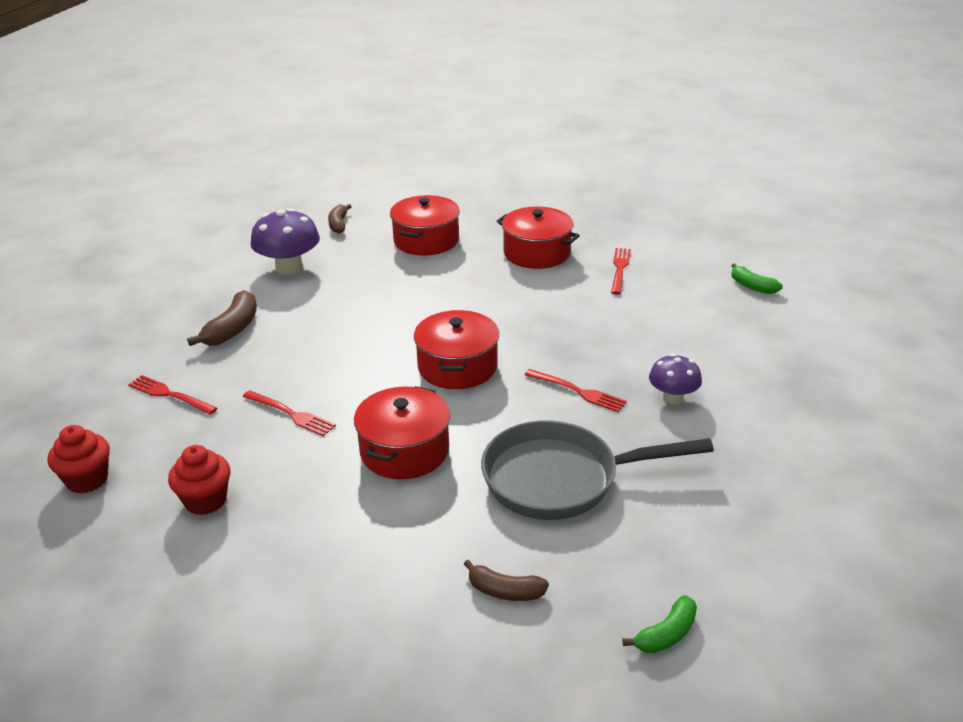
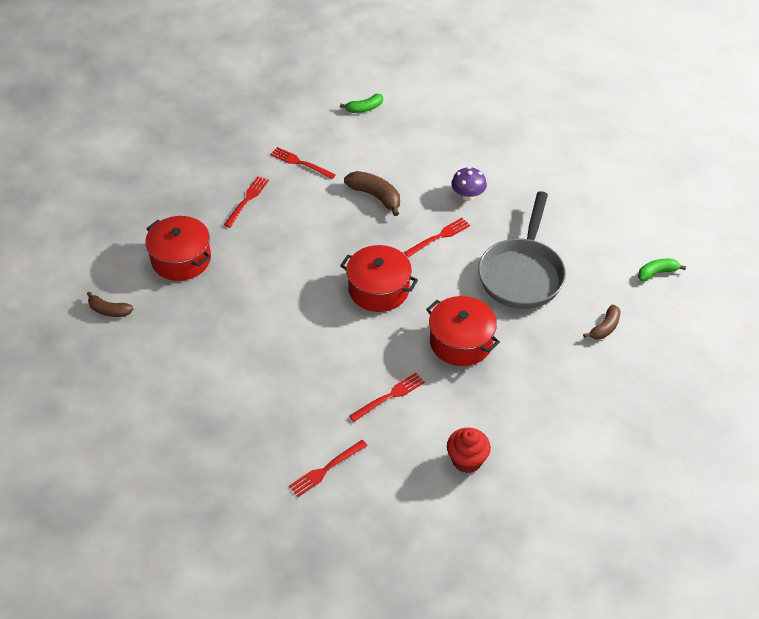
camera: 70 degrees left, 15 degrees up
red cupcake [48,425,110,494] -> none
brown banana [187,290,257,346] -> brown banana moved to [344,171,400,216]
purple mushroom [250,208,320,275] -> none
red pot [497,207,580,269] -> red fork [224,176,269,228]
green banana [622,595,697,653] -> green banana turned 90 degrees counterclockwise [638,258,686,281]

